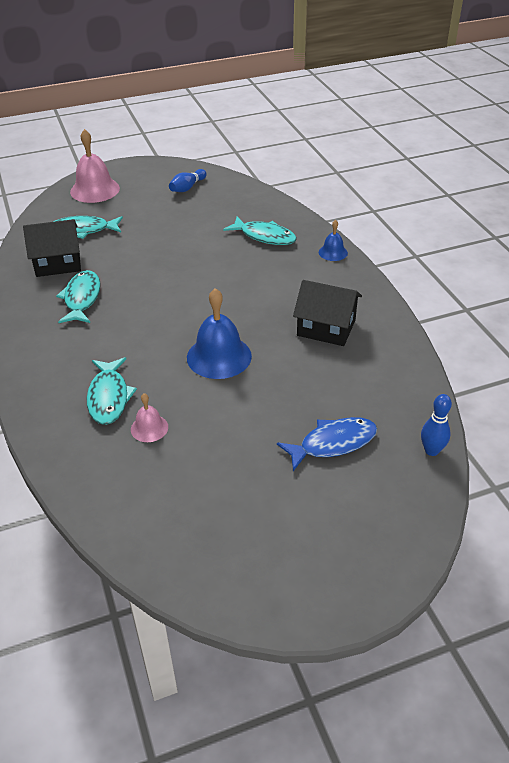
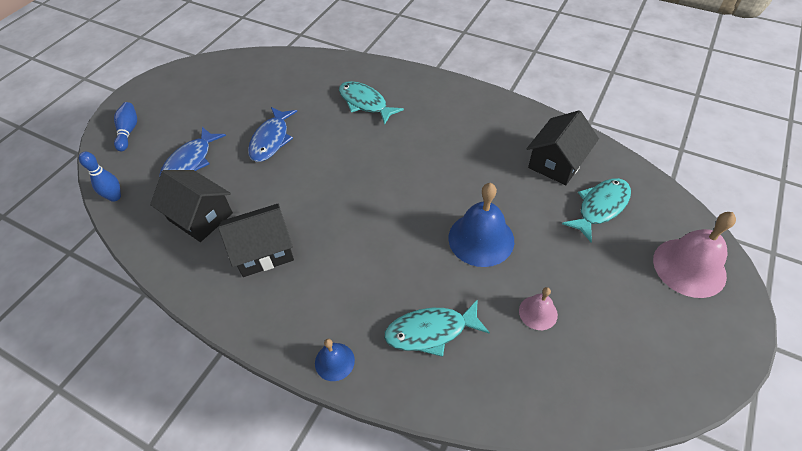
camera: 140 degrees right, 10 degrees up
turquoise fish [56,270,101,323] -> none
pink bell [131,393,168,442] -> pink bell moved to [519,287,558,330]
blue bowling pin [169,169,207,192] -> blue bowling pin moved to [114,102,137,151]
blue bell [187,288,252,379] -> blue bell moved to [448,183,514,267]
none -> black house [150,170,233,242]
none -> blue fish [248,107,297,162]

